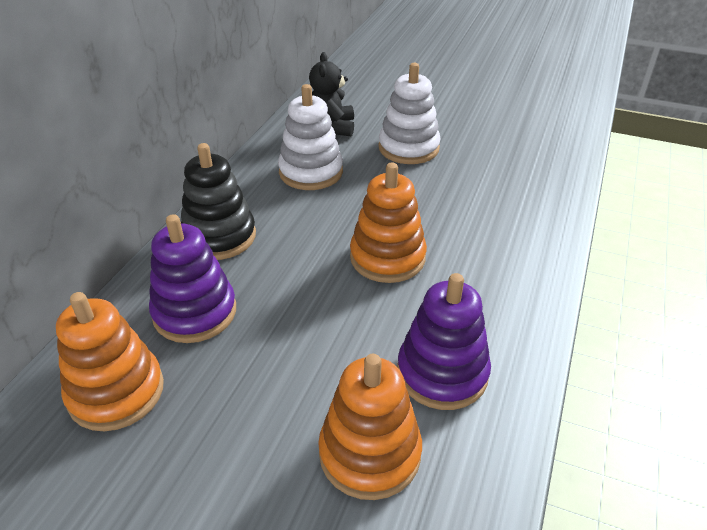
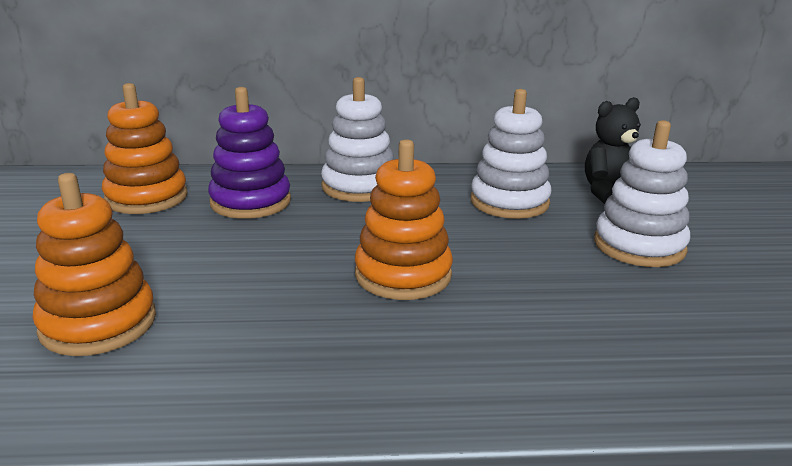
camera: 65 degrees right, 15 degrees down
black stacking toy [181,143,256,260] -> white stacking toy [321,77,394,202]
purple stacking toy [397,273,491,410] -> none

